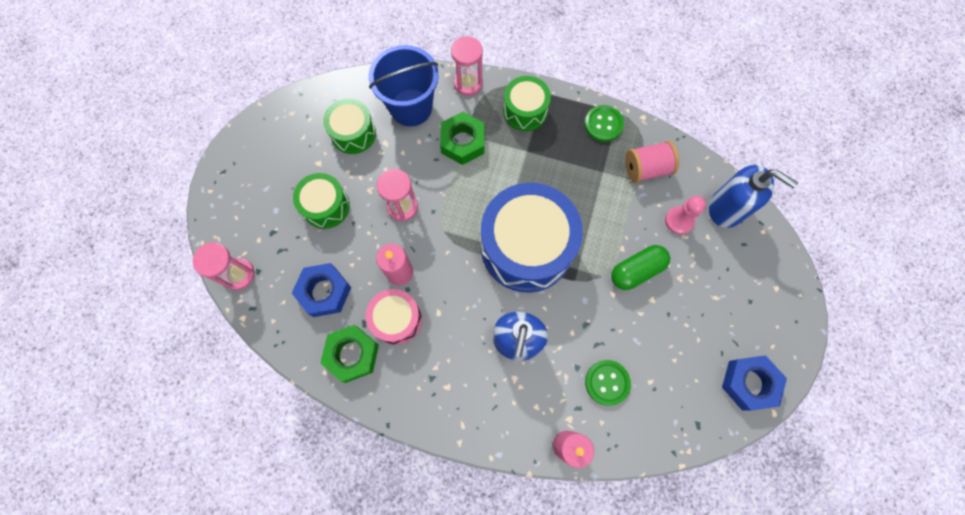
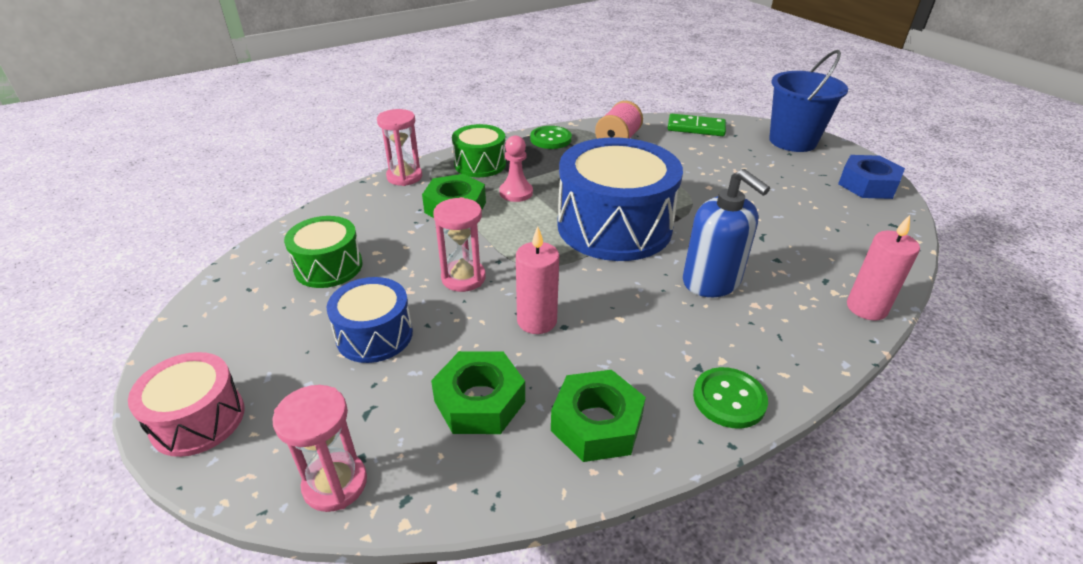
camera: 50 degrees left, 35 degrees down
blue nut [292,263,351,317] -> green nut [431,351,525,434]
green drum [293,173,350,229] -> blue drum [326,277,413,363]
pink drum [366,289,422,345] -> pink drum moved to [128,352,245,457]
blue bucket [369,45,439,126] -> blue bucket moved to [769,50,848,152]
green button [585,360,631,406] -> green button moved to [693,367,768,429]
green capsule [611,245,670,290] -> none
pink pawn [665,196,706,235] -> pink pawn moved to [500,135,533,202]
blue soap dispenser [709,165,798,228] -> green domino [668,114,726,136]

